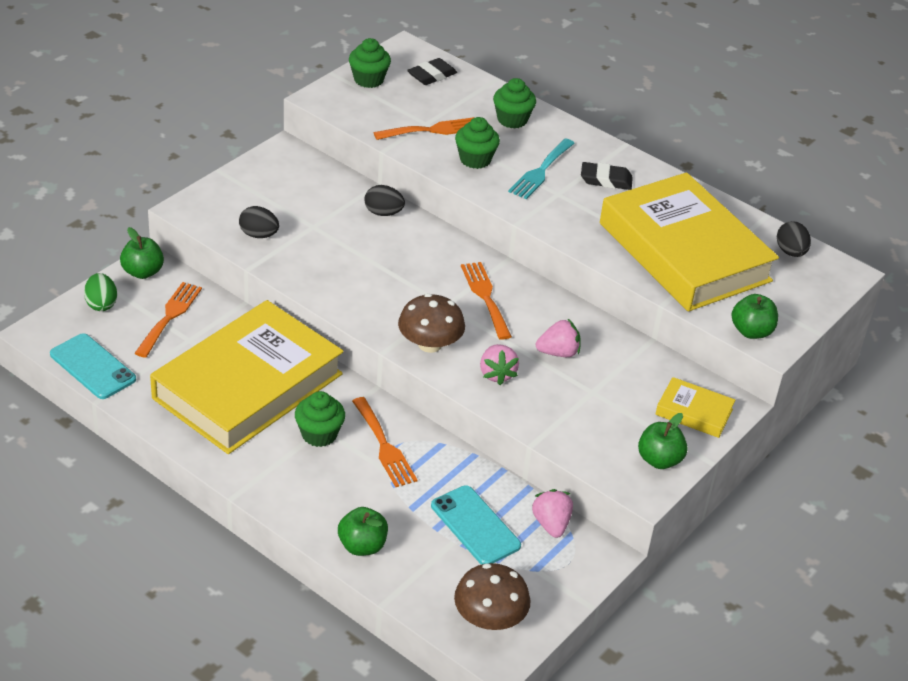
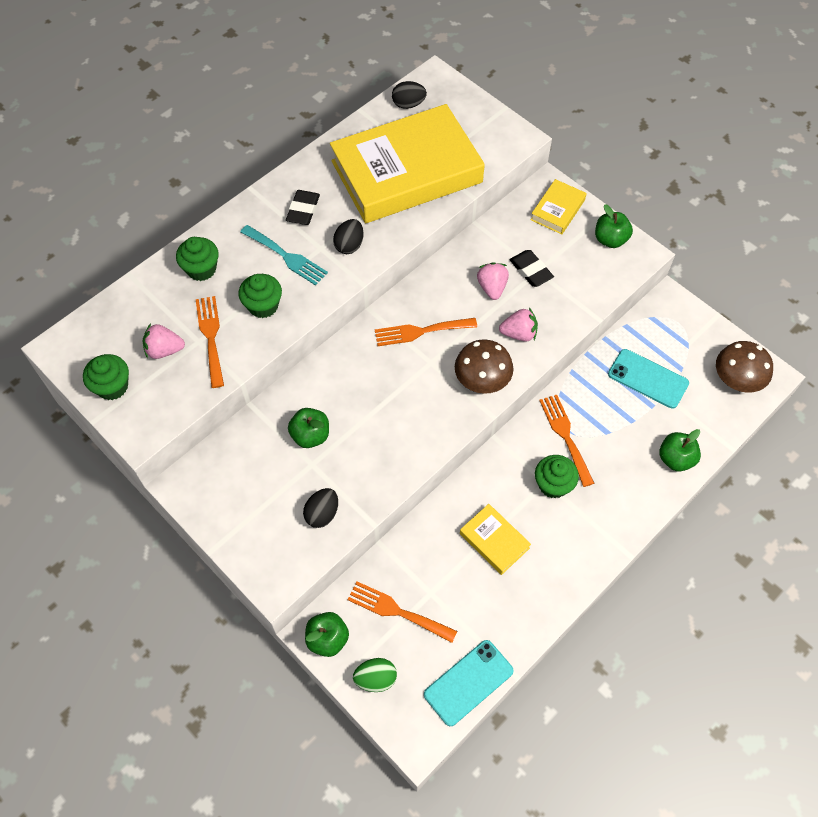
camera: 80 degrees left, 20 degrees up
yellow book [150,300,343,454] -> yellow book [460,504,531,575], size x0.41
orange fork [352,397,417,487] -> orange fork turned 90 degrees counterclockwise [539,395,594,487]
black egg [364,185,405,216] -> black egg moved to [333,219,364,254]
black eraser [407,58,457,85] -> black eraser moved to [509,250,554,287]
turquoise phone [431,485,521,565] -> turquoise phone turned 60 degrees clockwise [608,349,689,408]
pink strawberry [532,489,573,538] -> pink strawberry moved to [143,323,185,359]
green apple [731,294,778,339] -> green apple moved to [288,408,329,448]

